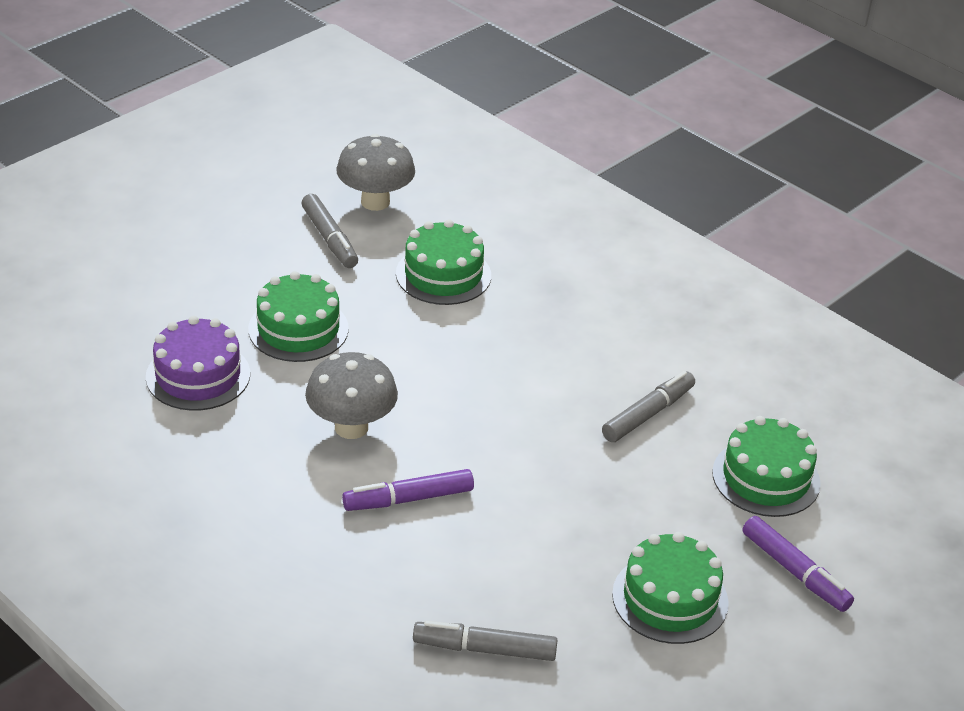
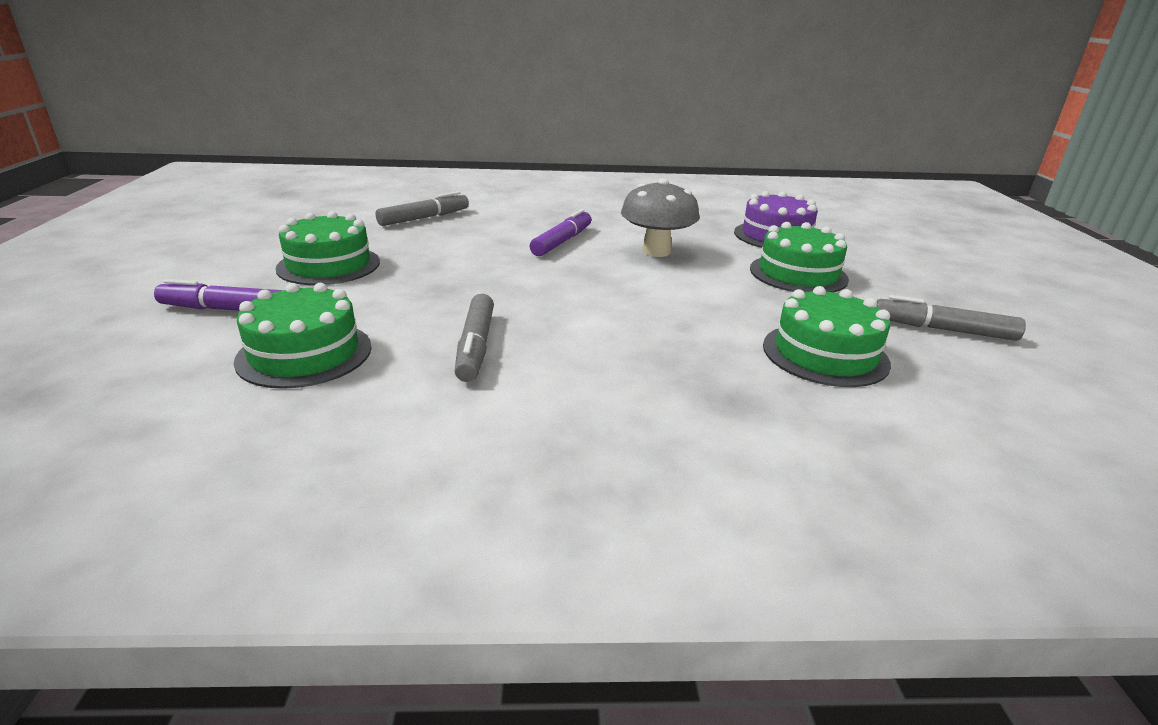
camera: 135 degrees right, 10 degrees down
grey mushroom [336,134,415,211] -> none

